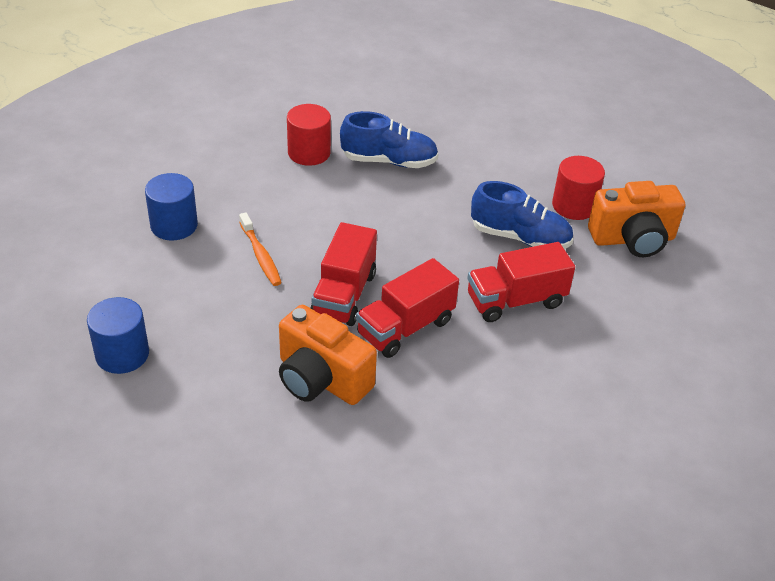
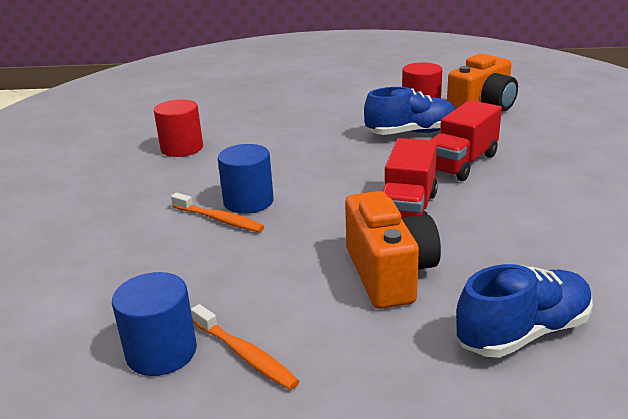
camera: 30 degrees left, 15 degrees down
blue cylinder [145,173,198,241] -> blue cylinder moved to [218,144,274,214]
orange camera [279,305,377,405] -> orange camera turned 105 degrees counterclockwise [345,191,441,309]
red truck [310,222,377,326] -> none
blue shoe [340,111,438,168] -> blue shoe moved to [456,264,593,358]
none -> orange toothbrush [191,304,300,390]

